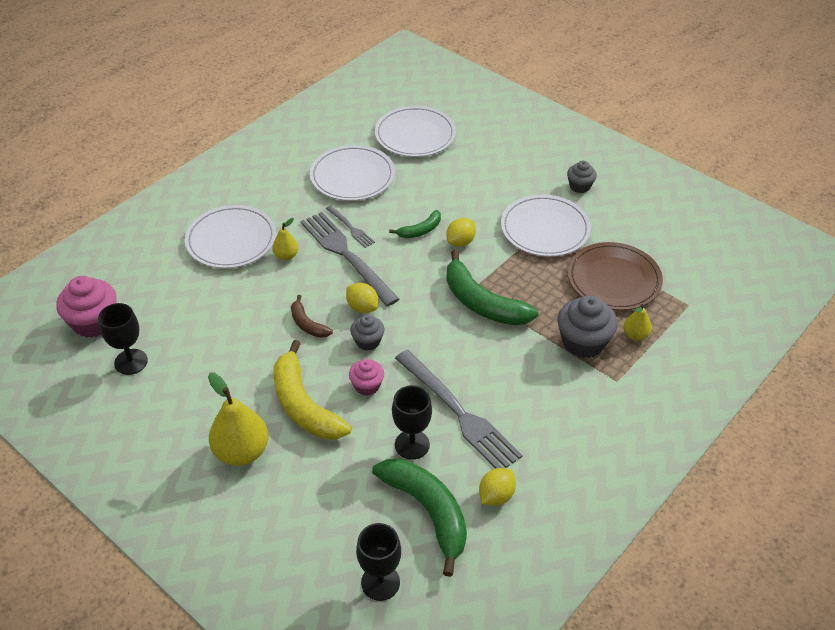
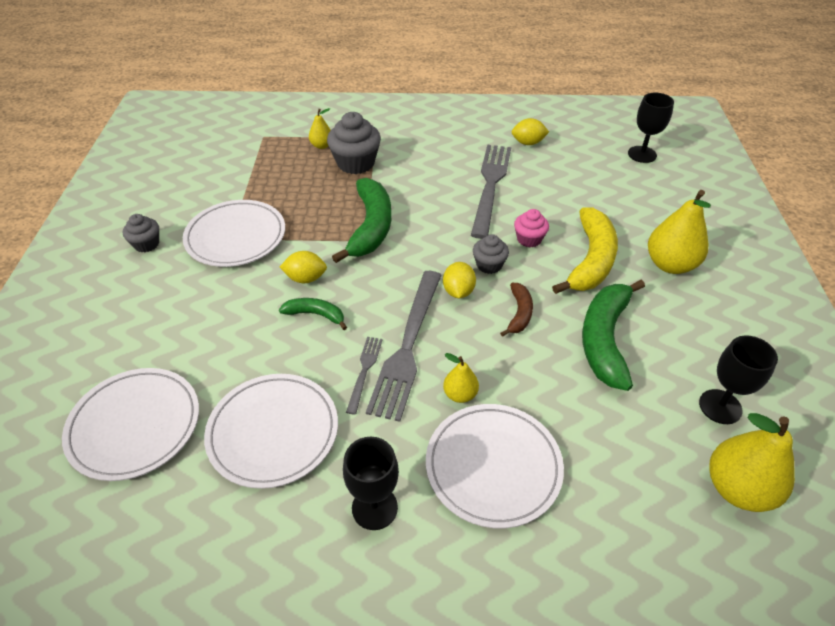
camera: 130 degrees left, 0 degrees up
pink cupcake [56,276,117,338] -> yellow pear [709,413,795,512]
green banana [372,459,467,577] -> green banana moved to [582,280,645,391]
black goblet [392,385,432,460] -> black goblet moved to [343,437,399,530]
brown plate [567,242,663,310] -> none

